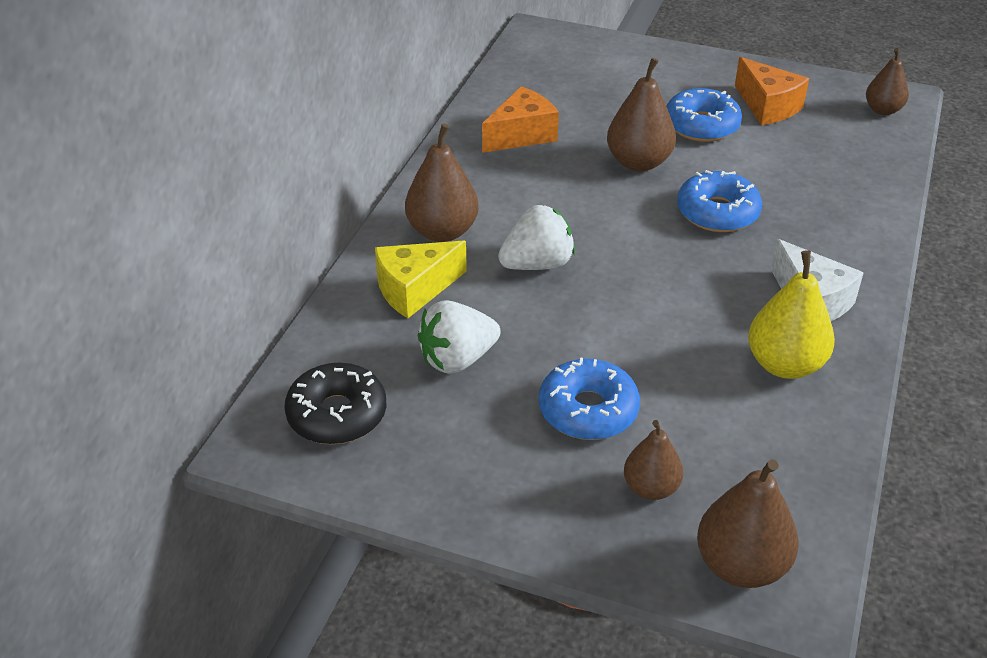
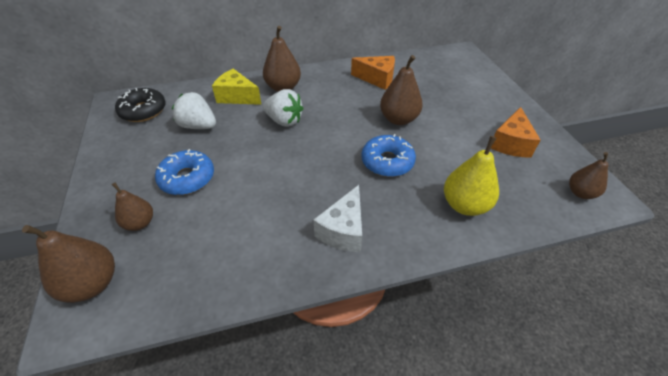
camera: 55 degrees right, 5 degrees up
blue donut [666,88,742,142] -> none
yellow pear [748,250,835,379] -> yellow pear moved to [444,136,499,216]

